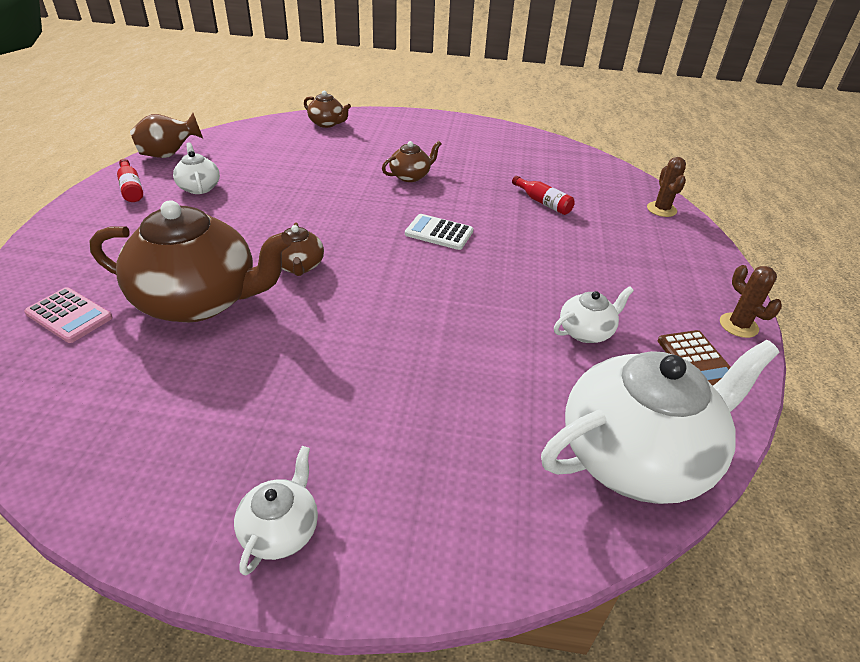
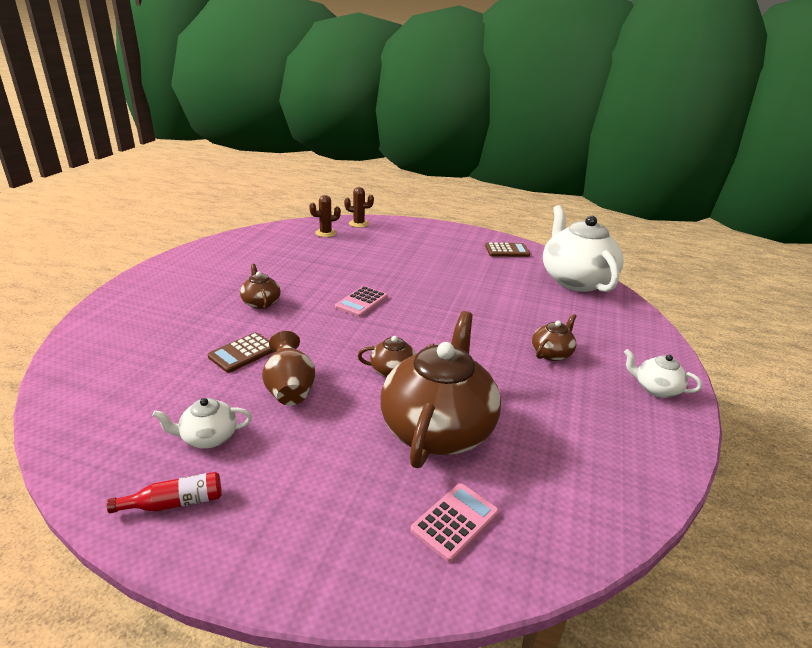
camera: 80 degrees left, 10 degrees down
brown vase [130,113,203,158] -> brown vase moved to [262,331,315,406]
brown teapot [304,91,351,128] -> brown teapot moved to [532,314,577,361]
white calculator [405,214,474,250] -> pink calculator [335,286,388,317]
red bottle [512,176,575,215] -> none
white teapot [554,286,634,343] -> none
brown cactus [720,265,782,338] -> brown cactus moved to [309,195,341,237]
none -> brown calculator [208,332,274,373]

